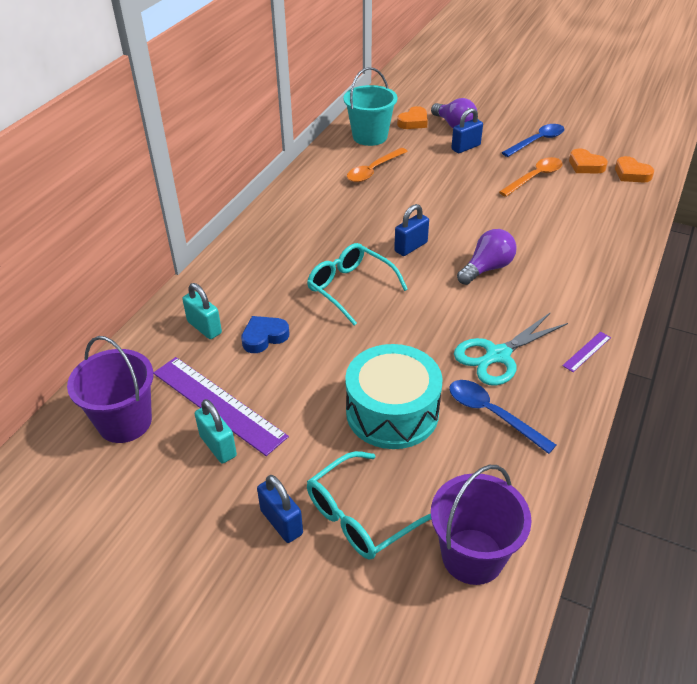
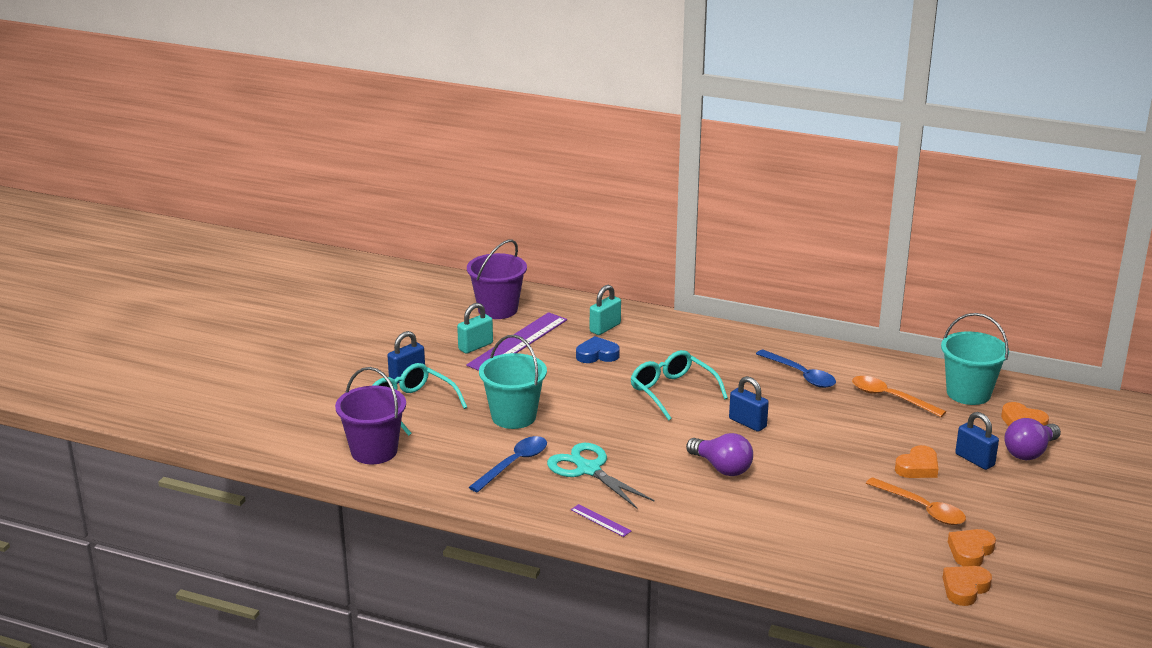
camera: 85 degrees right, 15 degrees down
blue heart [241,316,289,353] -> blue heart turned 60 degrees counterclockwise [576,336,620,363]
turquoise glasses [307,243,408,326] -> turquoise glasses turned 75 degrees counterclockwise [630,350,728,421]
turquoise drum [345,344,443,449] -> turquoise bucket [479,335,547,429]
blue spoon [501,124,564,157] -> blue spoon moved to [756,350,836,388]
none -> orange heart [895,445,938,478]

